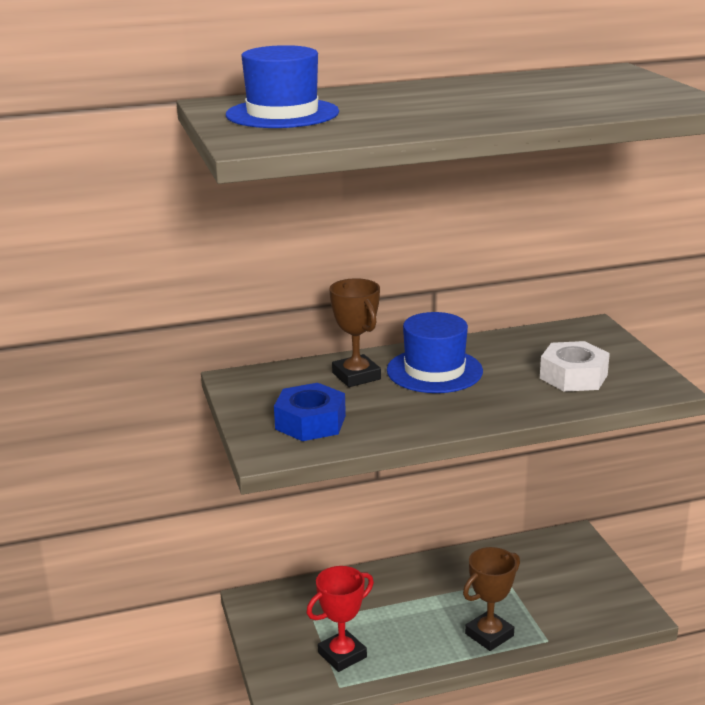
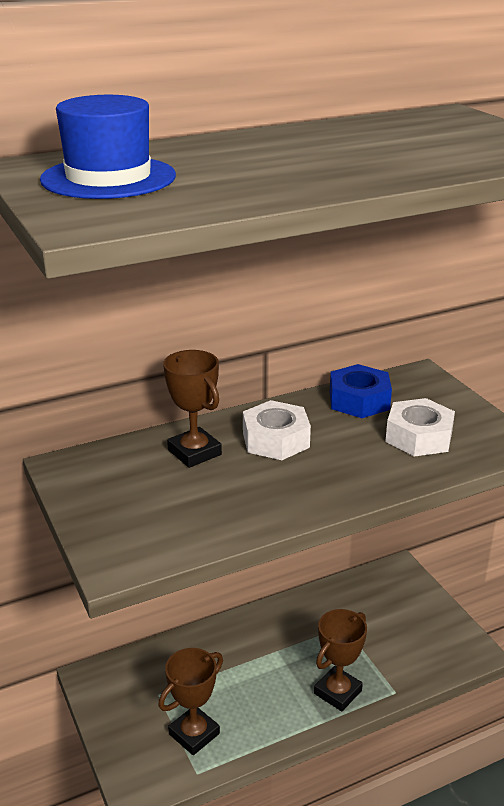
camera: 10 degrees left, 5 degrees up
blue nut [274,383,346,441] -> blue nut moved to [330,364,392,418]
red trophy [307,566,374,672] -> brown trophy [159,648,223,755]
blue hat [387,312,483,393] -> white nut [243,400,311,460]

